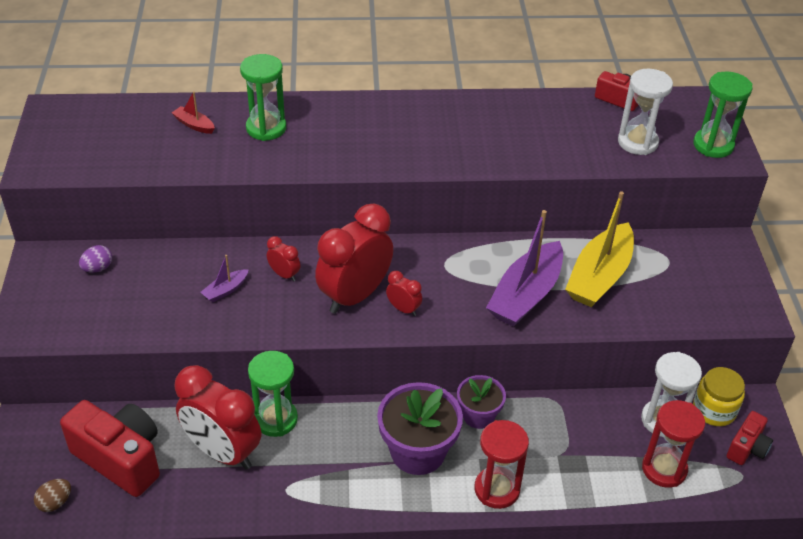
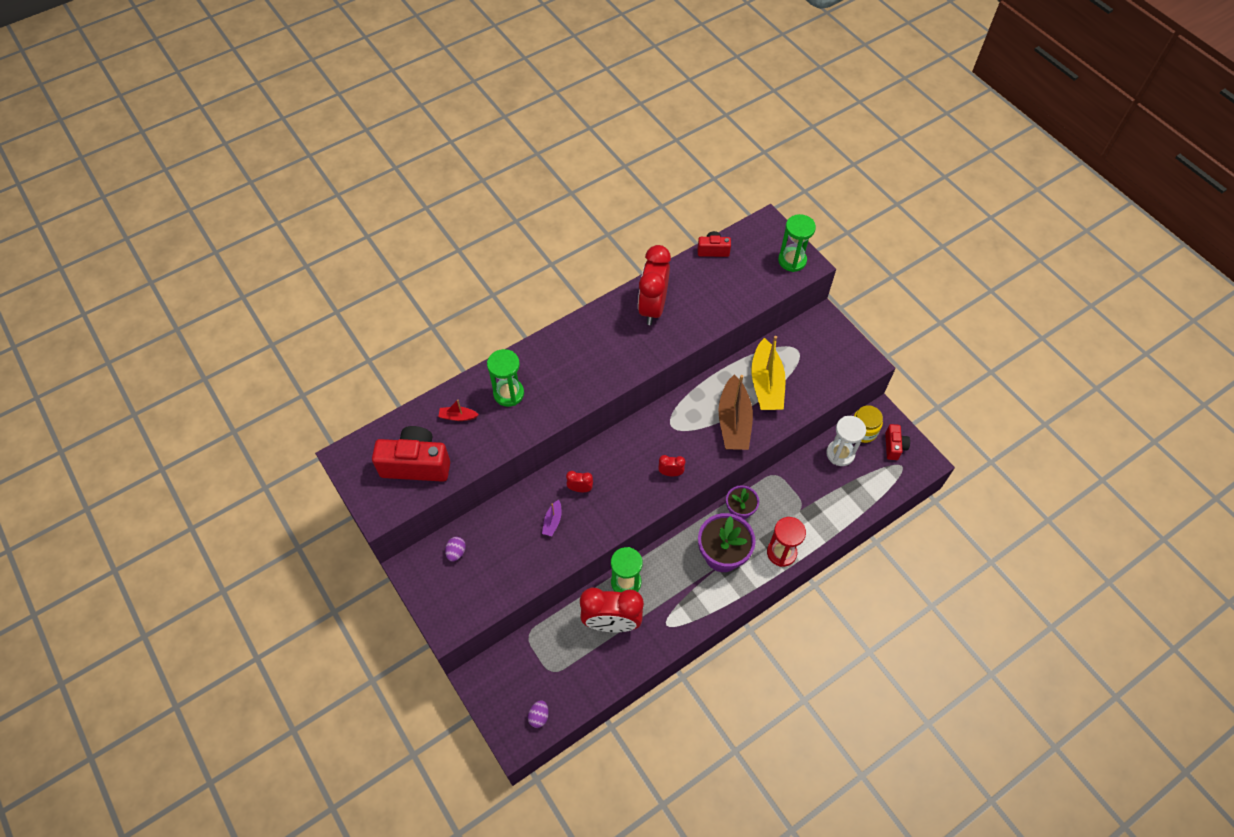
camera: 30 degrees left, 15 degrees up
brown egg [34,479,71,512] -> purple egg [528,700,549,728]
red camera [60,400,160,497] -> red camera moved to [372,426,450,482]
red clock [315,204,393,314] -> red clock moved to [638,245,671,325]
purple boat [486,210,563,327] -> brown boat [718,374,753,450]
white hourglass [618,69,673,155] -> none
red hourglass [642,400,705,488] -> none

